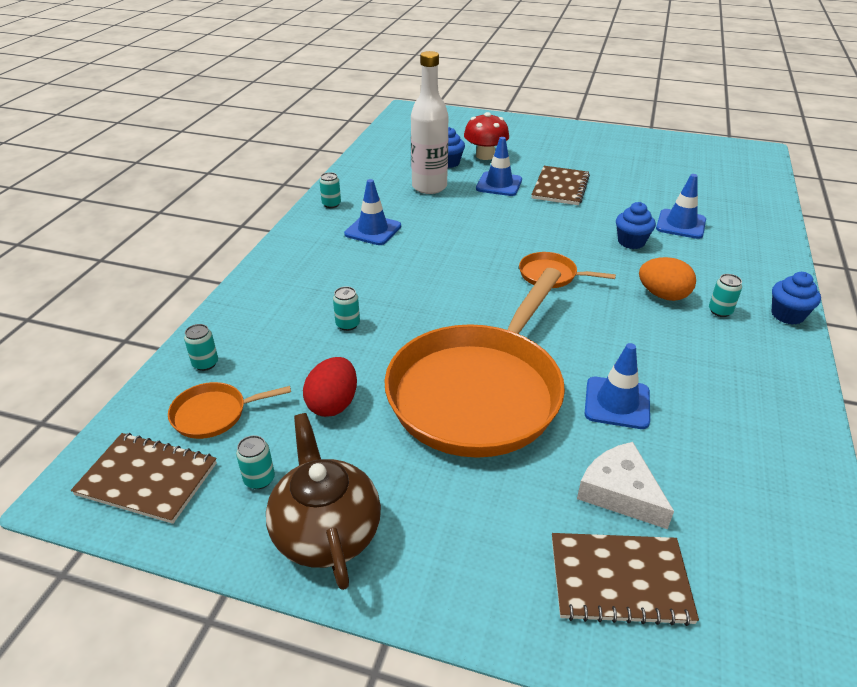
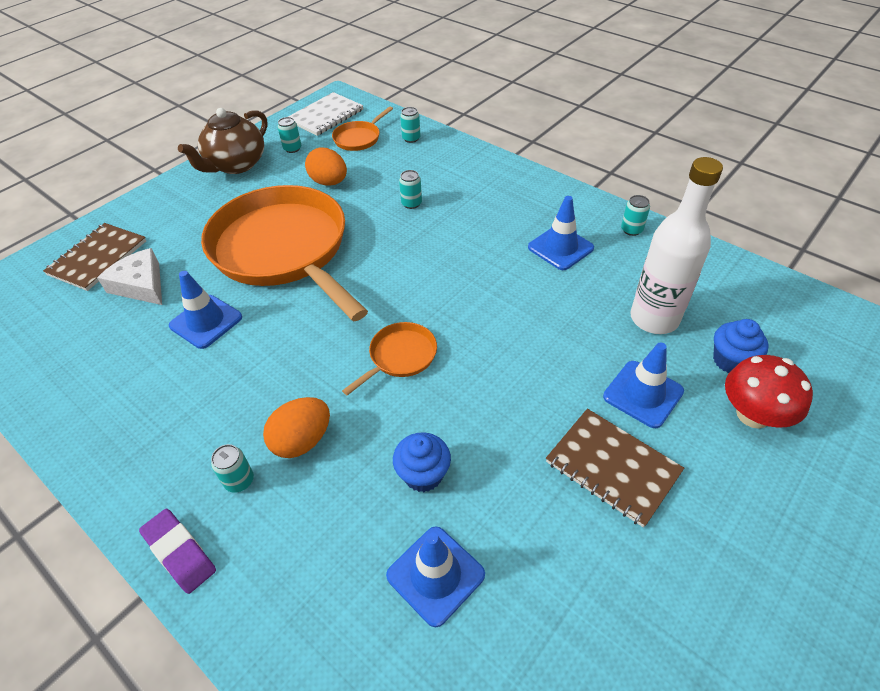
camera: 115 degrees right, 10 degrees up
brown notebook [71,433,217,524] -> white notebook [288,92,363,136]
orange pan [168,382,291,439] -> orange pan turned 150 degrees counterclockwise [332,106,393,151]
brown teapot [266,413,381,590] -> brown teapot turned 120 degrees clockwise [178,108,267,174]
red egg [303,357,357,417] -> orange egg [305,148,347,186]
white cheese [577,442,674,529] -> white cheese turned 120 degrees counterclockwise [97,248,162,305]
blue cupcake [772,272,821,325] -> purple eraser [139,509,216,594]

